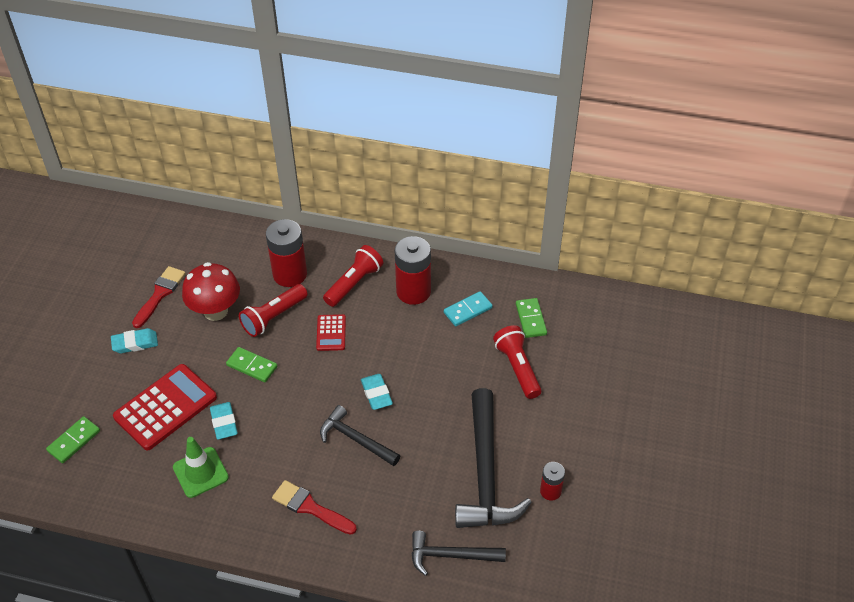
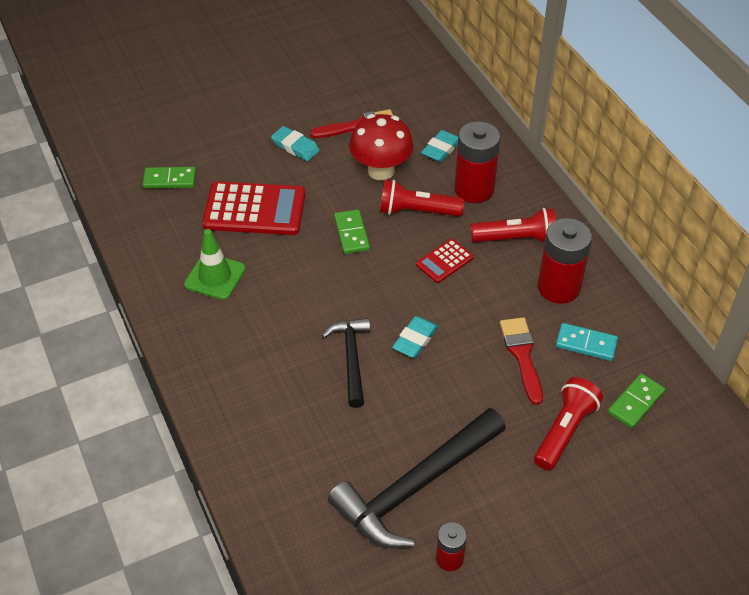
camera: 50 degrees right, 0 degrees up
turquoise eraser [210,402,238,440] -> turquoise eraser moved to [421,130,458,162]
red brush [272,480,357,535] -> red brush moved to [500,317,543,405]
black hammer [412,531,506,576] -> none

